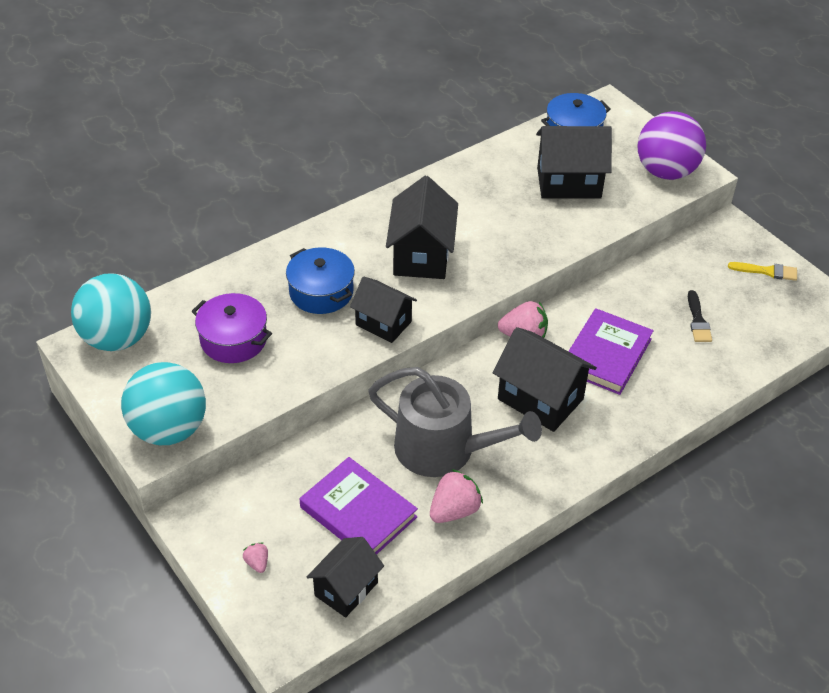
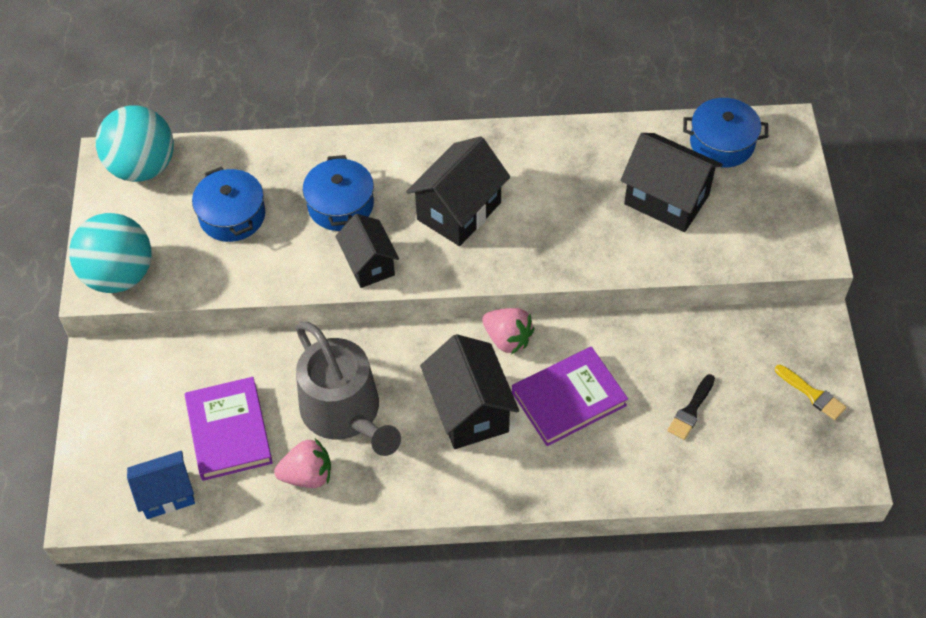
camera: 35 degrees right, 10 degrees up
purple pot [192,293,272,363] -> blue pot [192,167,265,242]
pink strawberry [243,543,268,573] -> none
black house [307,537,384,618] -> blue house [127,451,195,519]
purple ball [637,111,706,180] -> none

